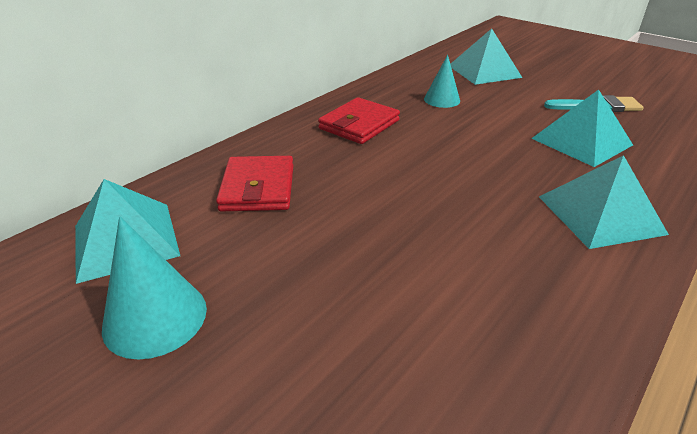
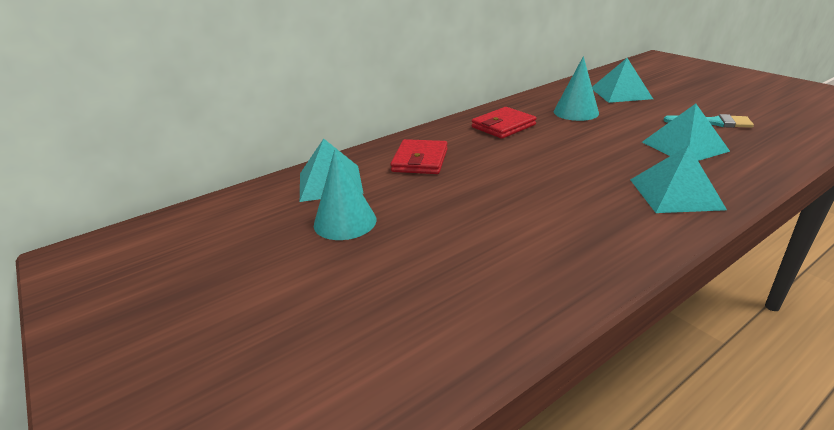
camera: 15 degrees right, 5 degrees down
turquoise cone [424,55,460,108] -> turquoise cone [554,56,599,121], size x1.50

